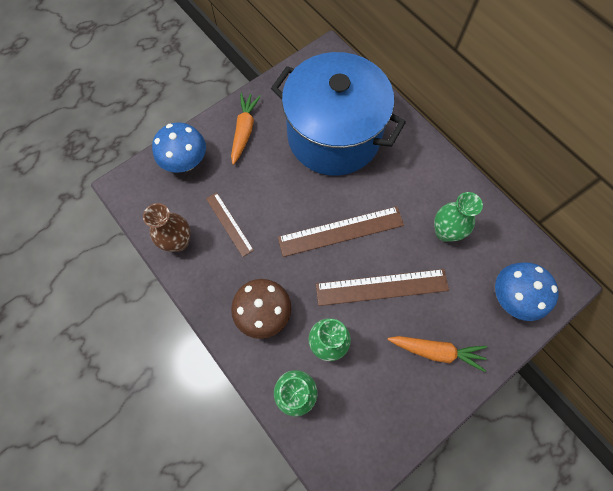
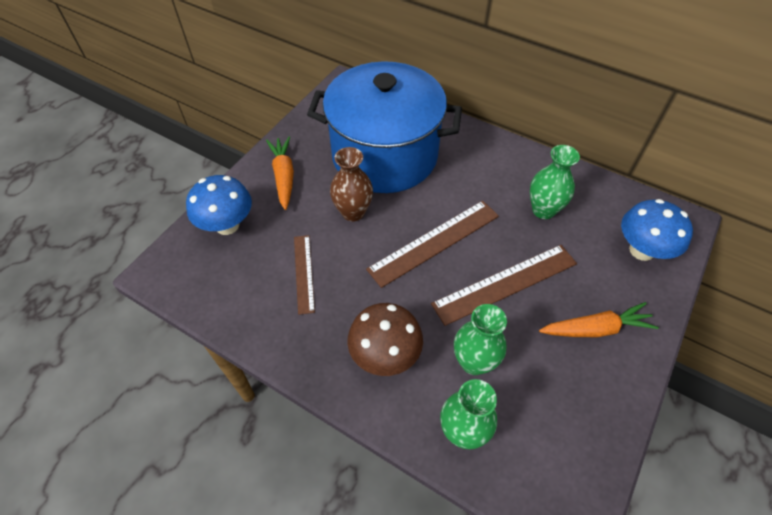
camera: 20 degrees left, 15 degrees down
brown vase [143,203,191,252] -> brown vase moved to [330,147,373,221]
brown ruler [206,192,254,257] -> brown ruler turned 45 degrees clockwise [294,235,315,315]

